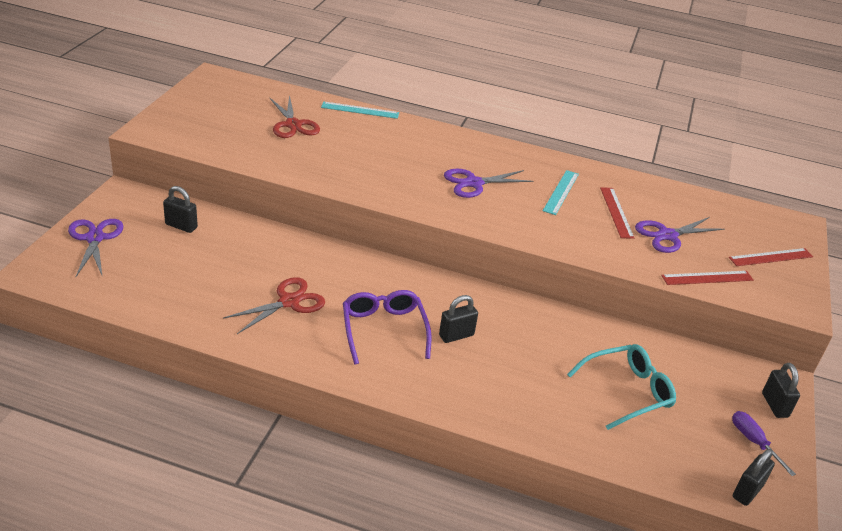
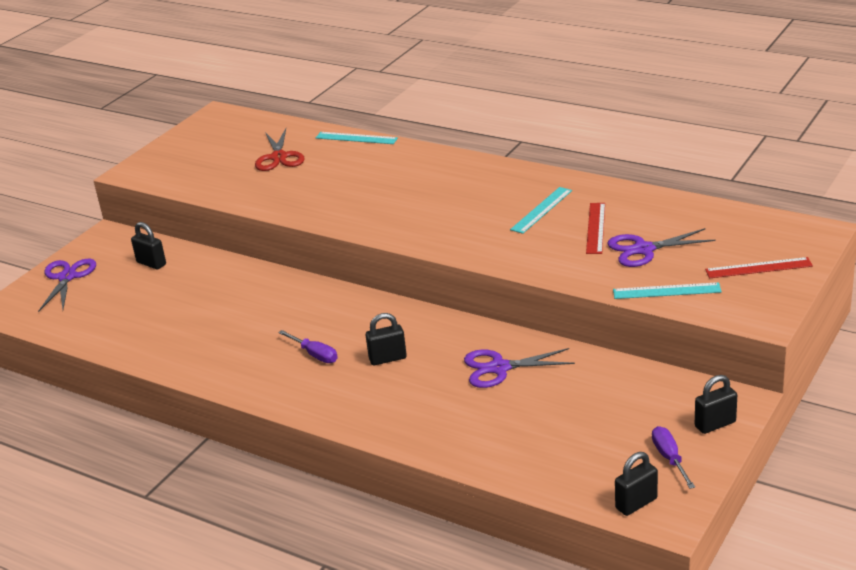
camera: 20 degrees right, 5 degrees down
red scissors [223,277,325,334] -> none
purple glasses [343,290,432,365] -> purple screwdriver [278,330,338,363]
purple scissors [444,169,533,198] -> purple scissors moved to [464,348,575,388]
turquoise glasses [567,344,676,430] -> none
red ruler [661,271,753,285] -> turquoise ruler [613,282,722,299]
black padlock [762,363,800,418] -> black padlock turned 60 degrees clockwise [695,375,737,434]

